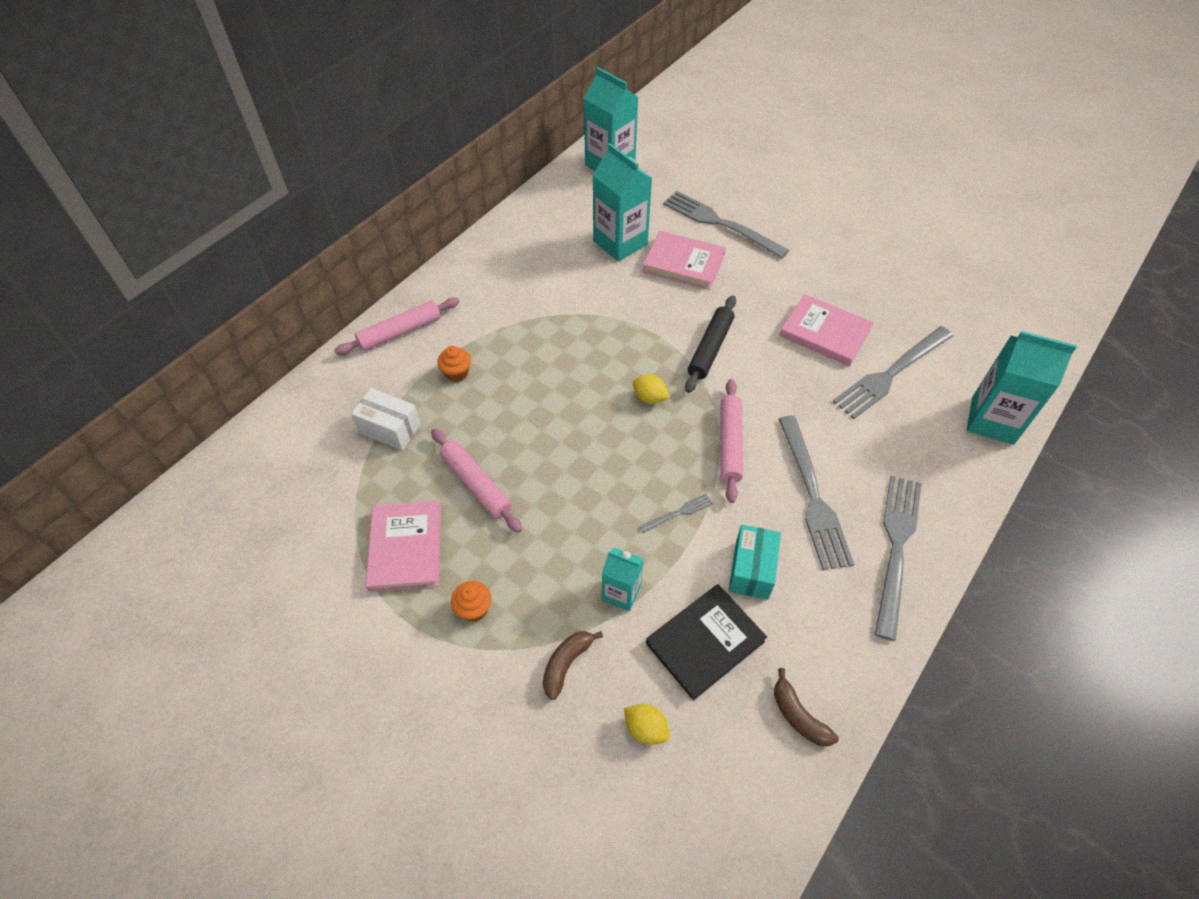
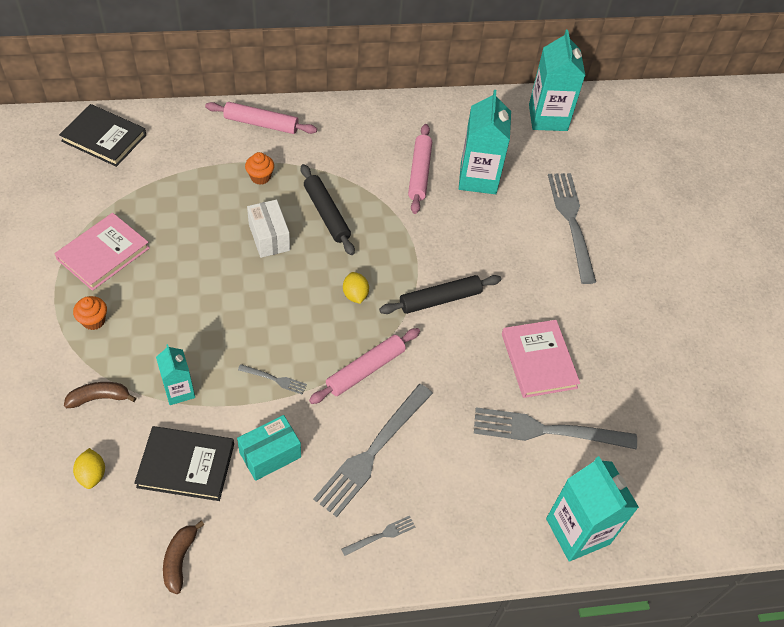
camera: 40 degrees right, 0 degrees up
white box [351,388,421,450] -> white box moved to [247,199,290,258]
pink rolling pin [431,428,522,533] -> pink rolling pin moved to [408,124,432,214]
pink book [642,231,726,290] -> none
grey fork [874,475,922,641] -> grey fork [341,516,415,556], size x0.44
none -> black book [59,104,146,167]
none -> black rolling pin [301,164,355,255]

